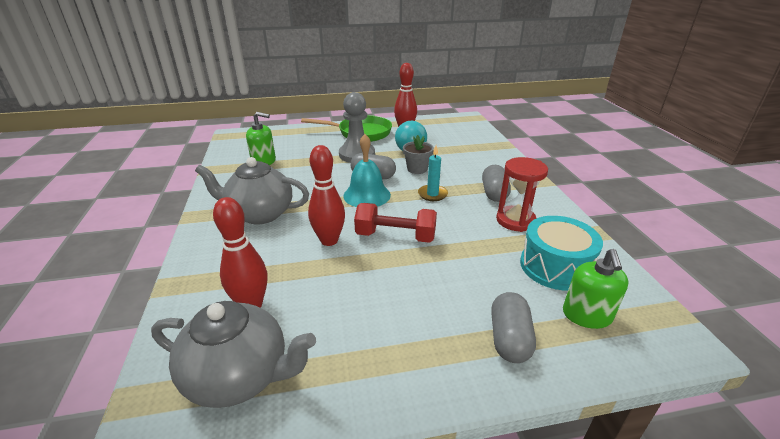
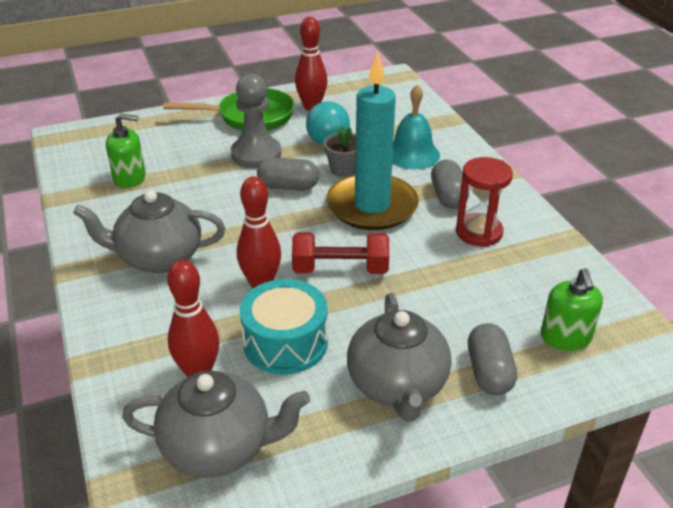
camera: 10 degrees left, 5 degrees up
turquoise bell [343,134,391,207] -> turquoise bell moved to [392,85,440,169]
turquoise candle [418,146,448,201] -> turquoise candle [326,51,419,230], size x2.39
turquoise drum [520,216,603,290] -> turquoise drum moved to [240,279,328,375]
none -> grey teapot [347,293,451,422]

